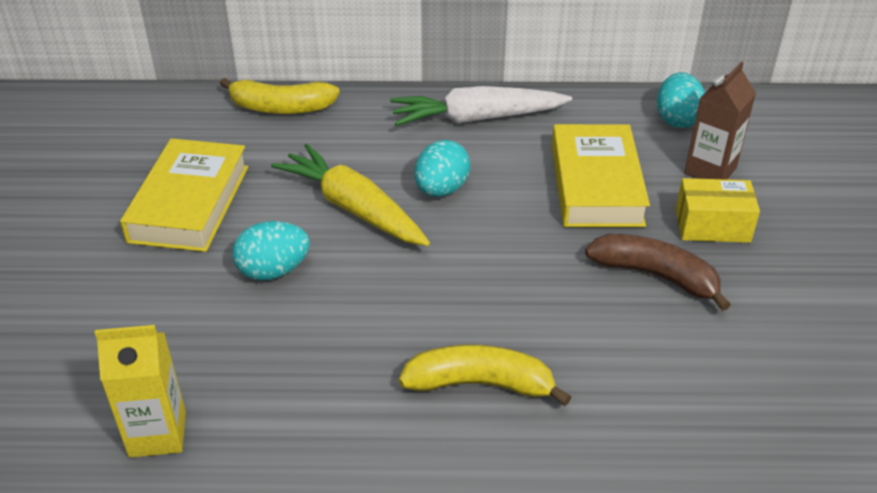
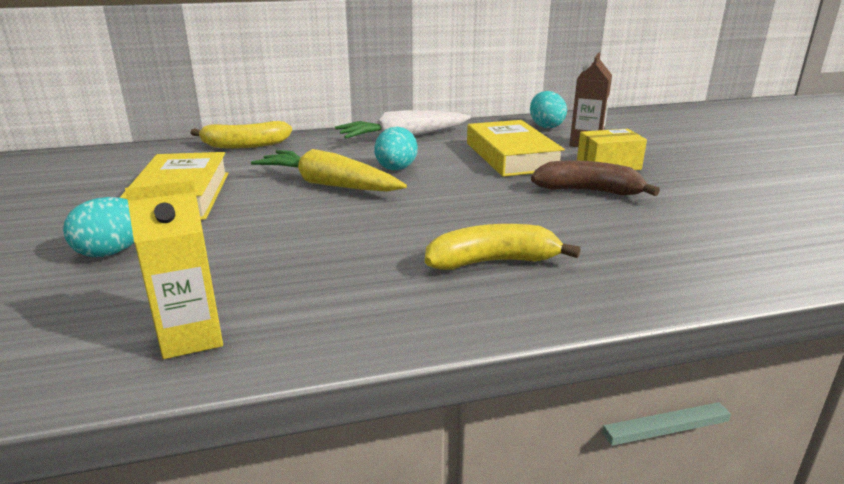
camera: 15 degrees left, 15 degrees down
turquoise egg [232,221,310,281] -> turquoise egg moved to [63,197,134,257]

